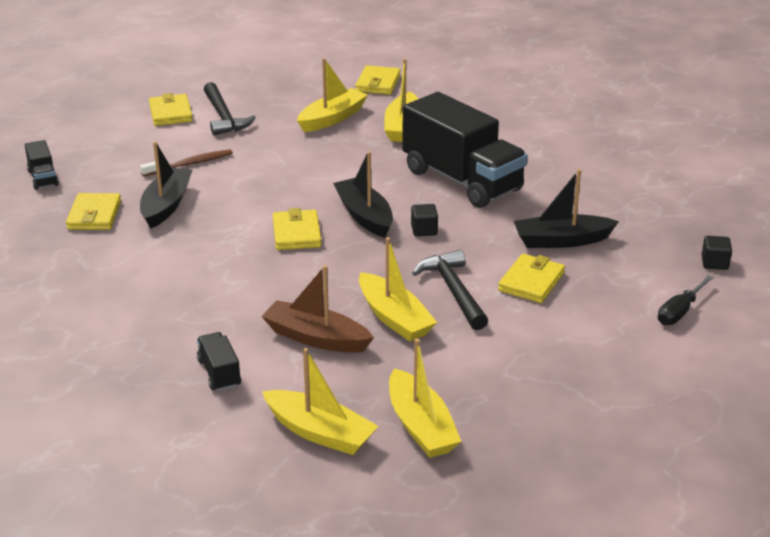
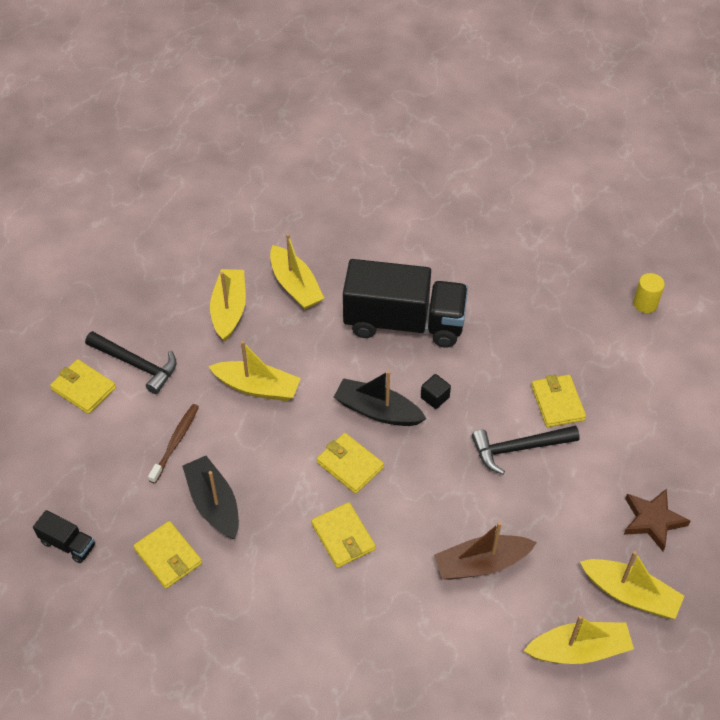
camera: 40 degrees left, 20 degrees up
black truck [197,332,241,391] -> none
yellow wallet [355,65,400,95] -> yellow wallet moved to [311,502,376,568]
yellow boat [359,237,437,342] -> yellow boat moved to [208,341,301,401]
black hammer [412,249,488,330] -> black hammer turned 45 degrees counterclockwise [472,426,580,474]
black boat [514,169,619,248] -> none
black screwdriver [658,275,714,325] -> none
black cube [702,236,732,270] -> yellow cylinder [633,273,665,313]
none -> brown star [624,489,690,551]

